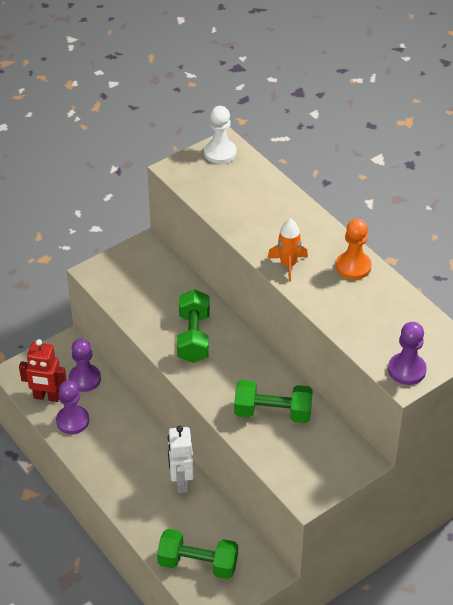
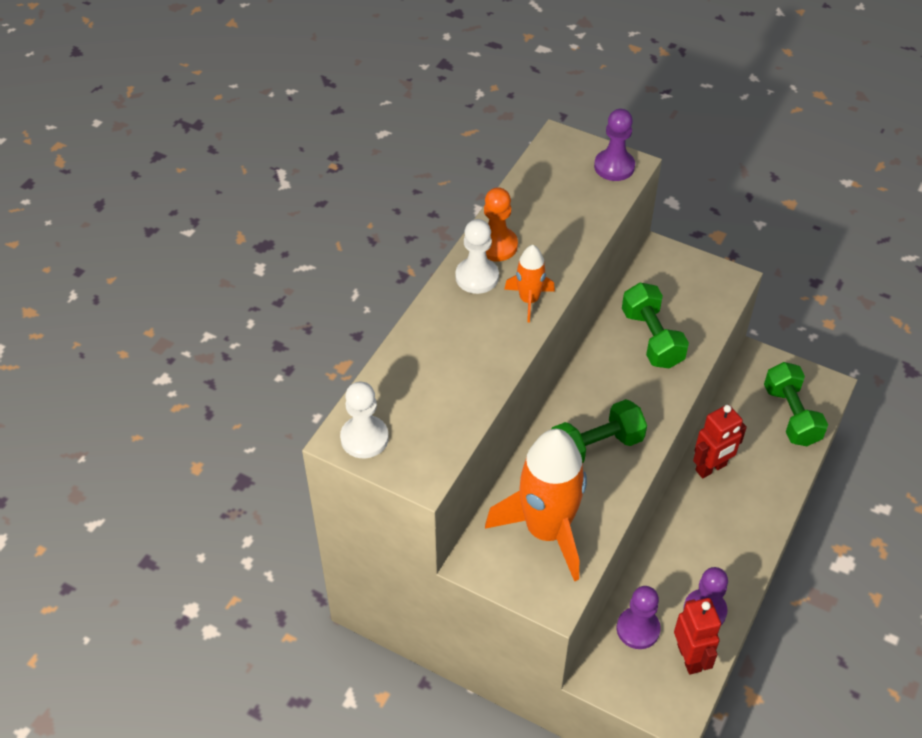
camera: 115 degrees left, 5 degrees up
white robot [168,426,194,493] -> red robot [693,405,747,478]
none -> white pawn [455,219,499,294]
none -> orange rocket [485,429,587,582]

